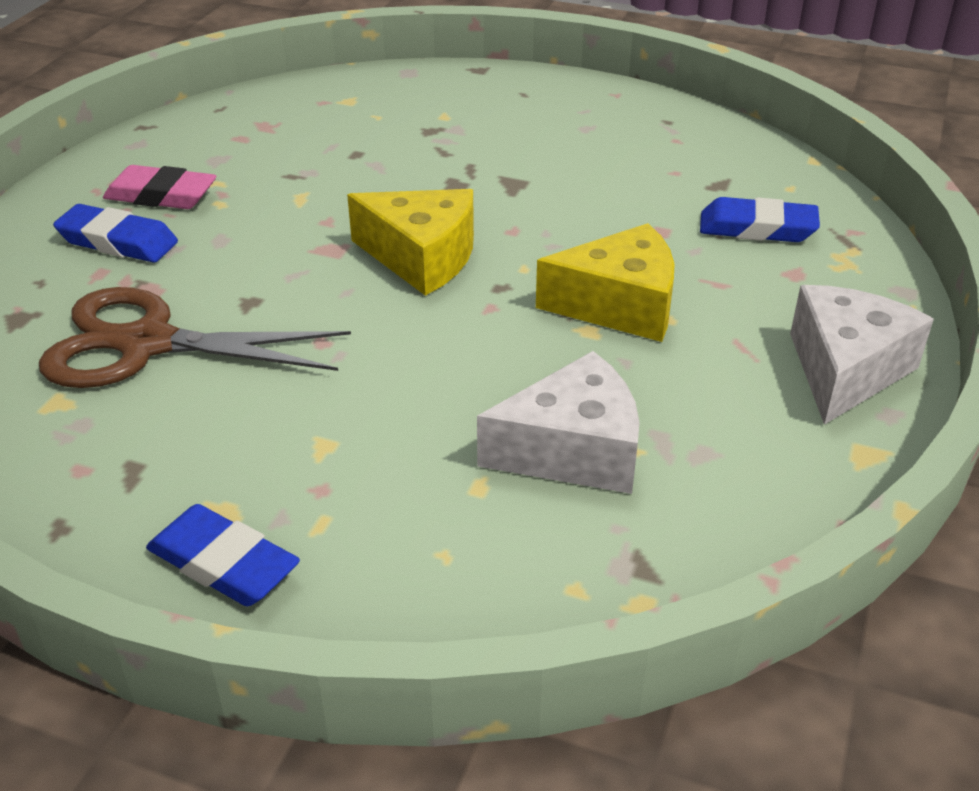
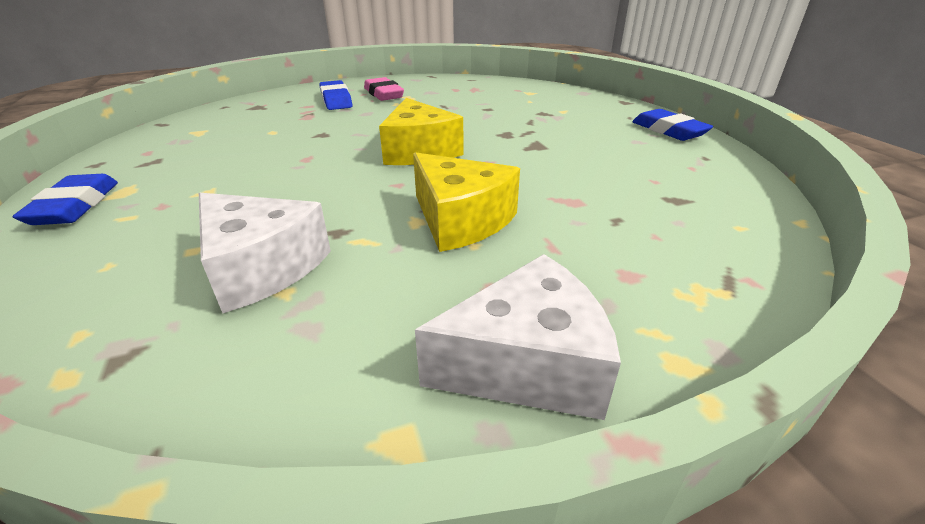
camera: 50 degrees right, 5 degrees down
brown scissors [39,287,351,388] -> none
blue eraser [700,197,820,242] -> blue eraser moved to [632,109,713,141]

